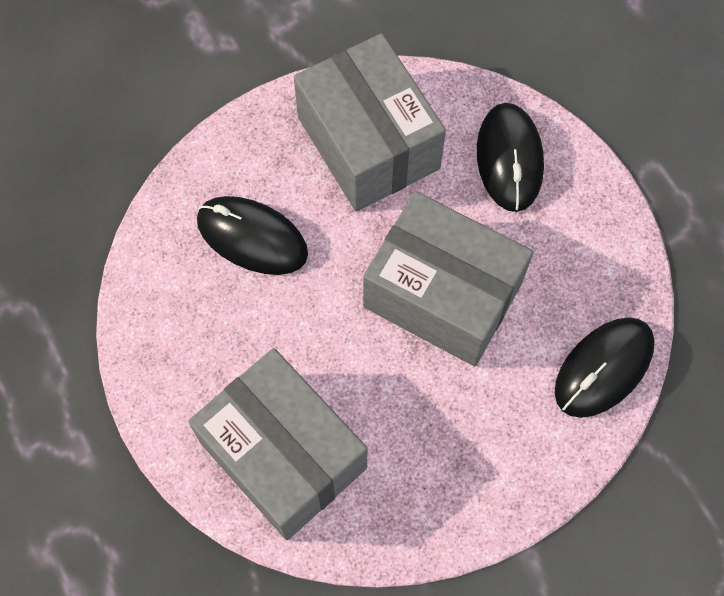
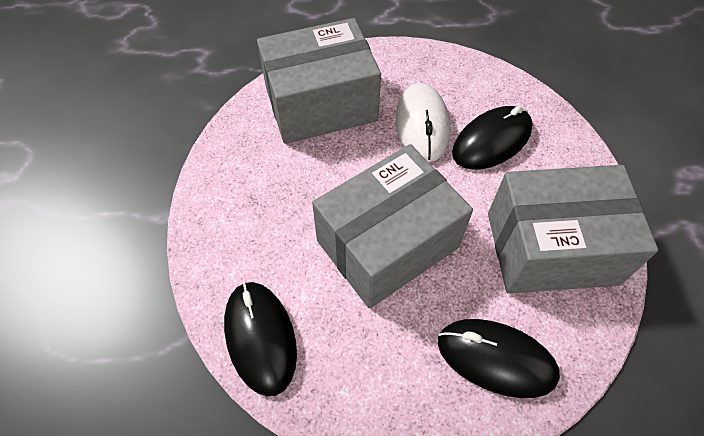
camera: 115 degrees right, 10 degrees down
none -> white mouse [396,83,450,162]

